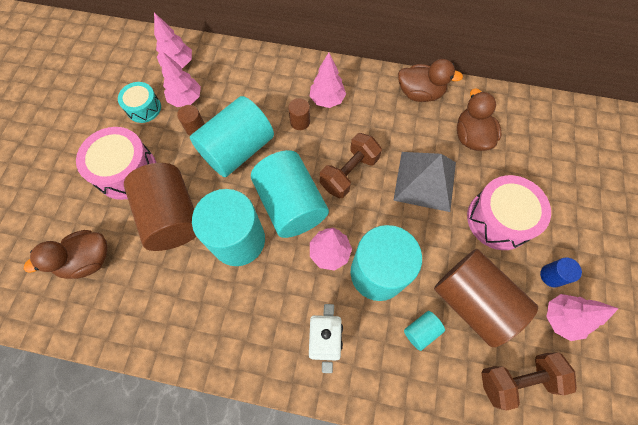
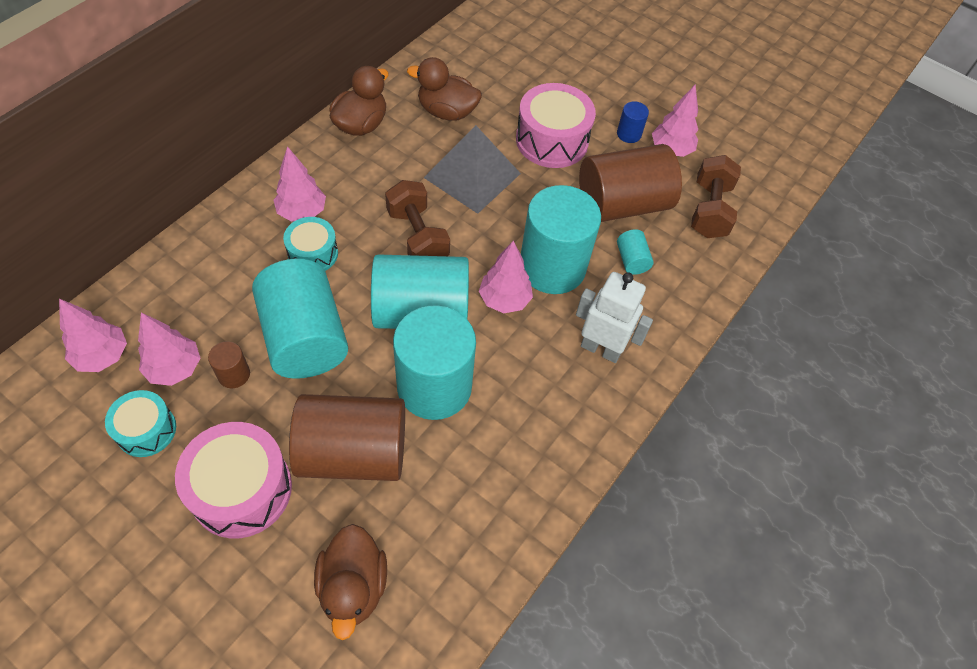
camera: 70 degrees left, 10 degrees down
brown cylinder [288,98,310,130] -> turquoise drum [283,217,338,271]

